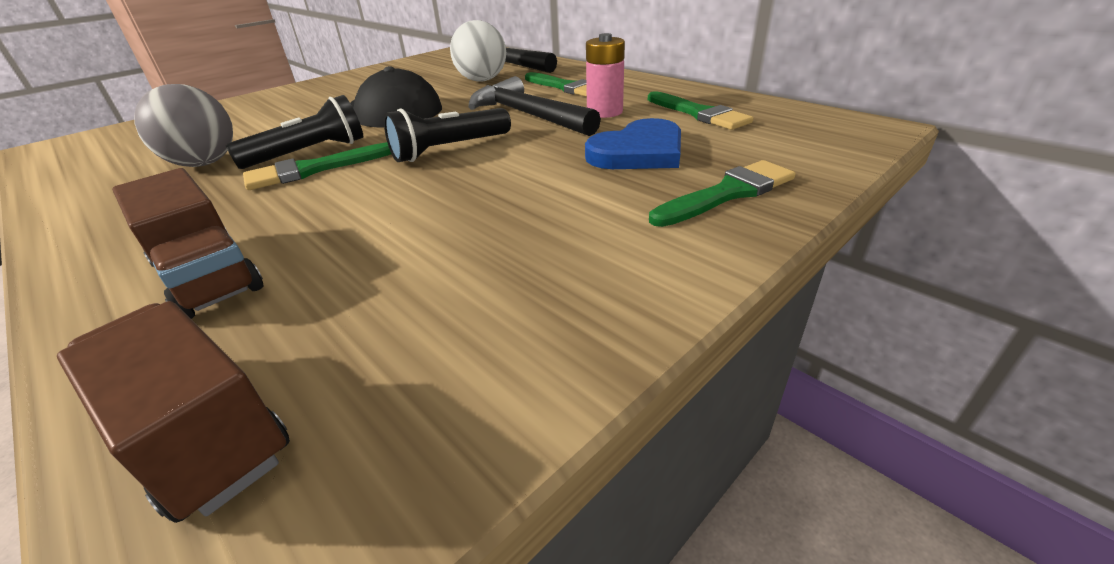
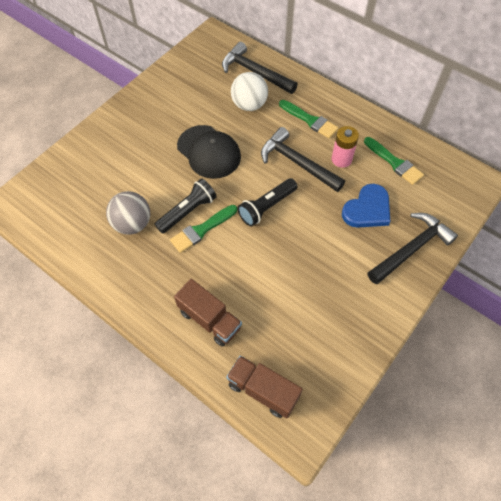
camera: 10 degrees left, 25 degrees up
green brush [649,160,796,227] -> black hammer [368,213,458,284]

